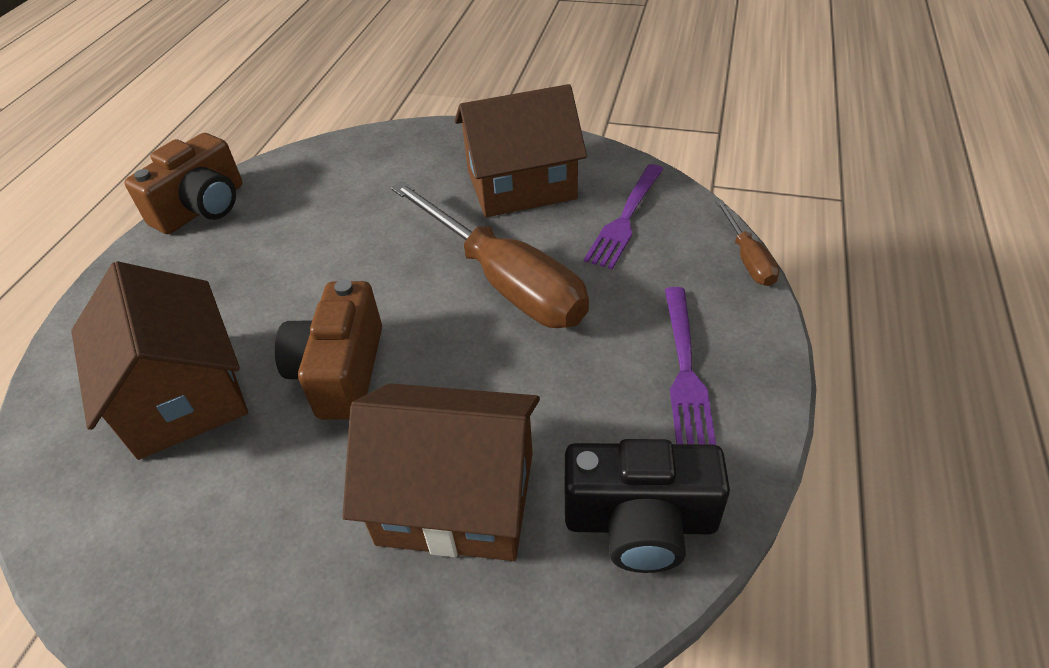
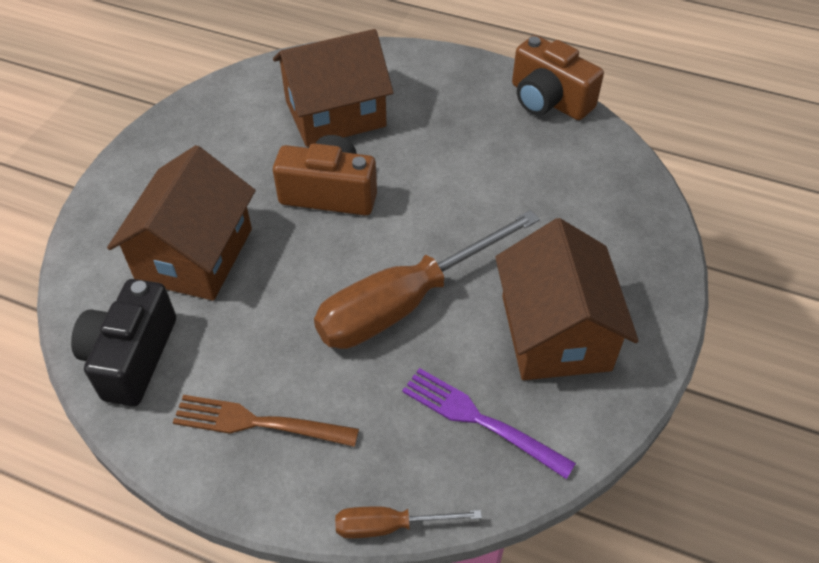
camera: 95 degrees right, 5 degrees up
purple fork [665,287,716,445] -> brown fork [172,395,359,447]

